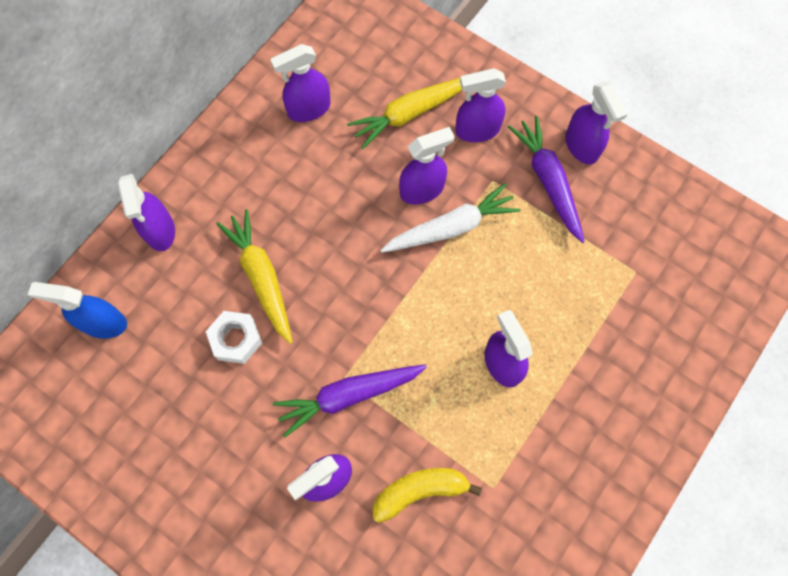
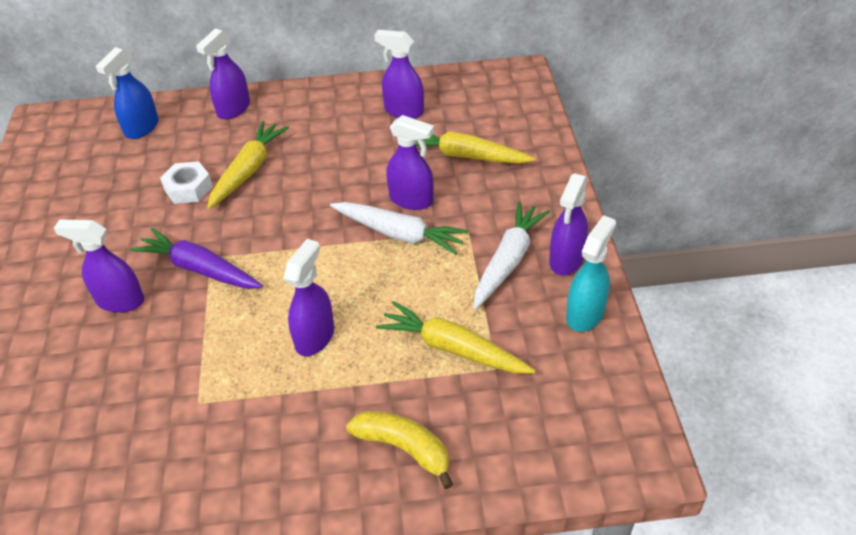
camera: 50 degrees right, 25 degrees down
blue spray bottle [28,282,127,339] -> blue spray bottle turned 120 degrees counterclockwise [96,47,159,139]
yellow banana [373,468,482,523] -> yellow banana moved to [346,411,453,489]
purple spray bottle [455,68,506,142] -> none
purple carrot [508,116,585,243] -> white carrot [474,202,550,309]
none -> yellow carrot [376,301,536,374]
none -> turquoise spray bottle [566,215,616,332]

